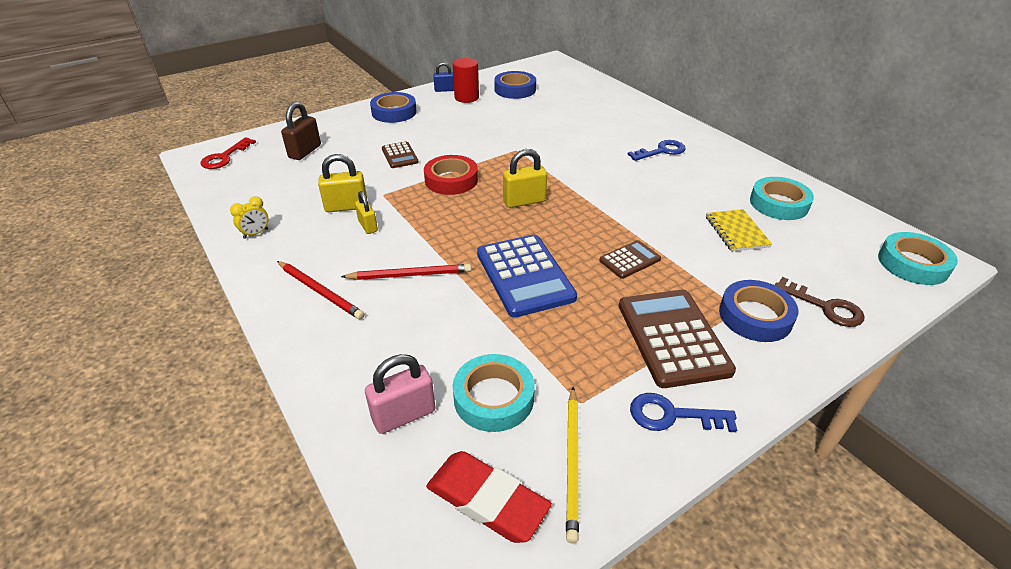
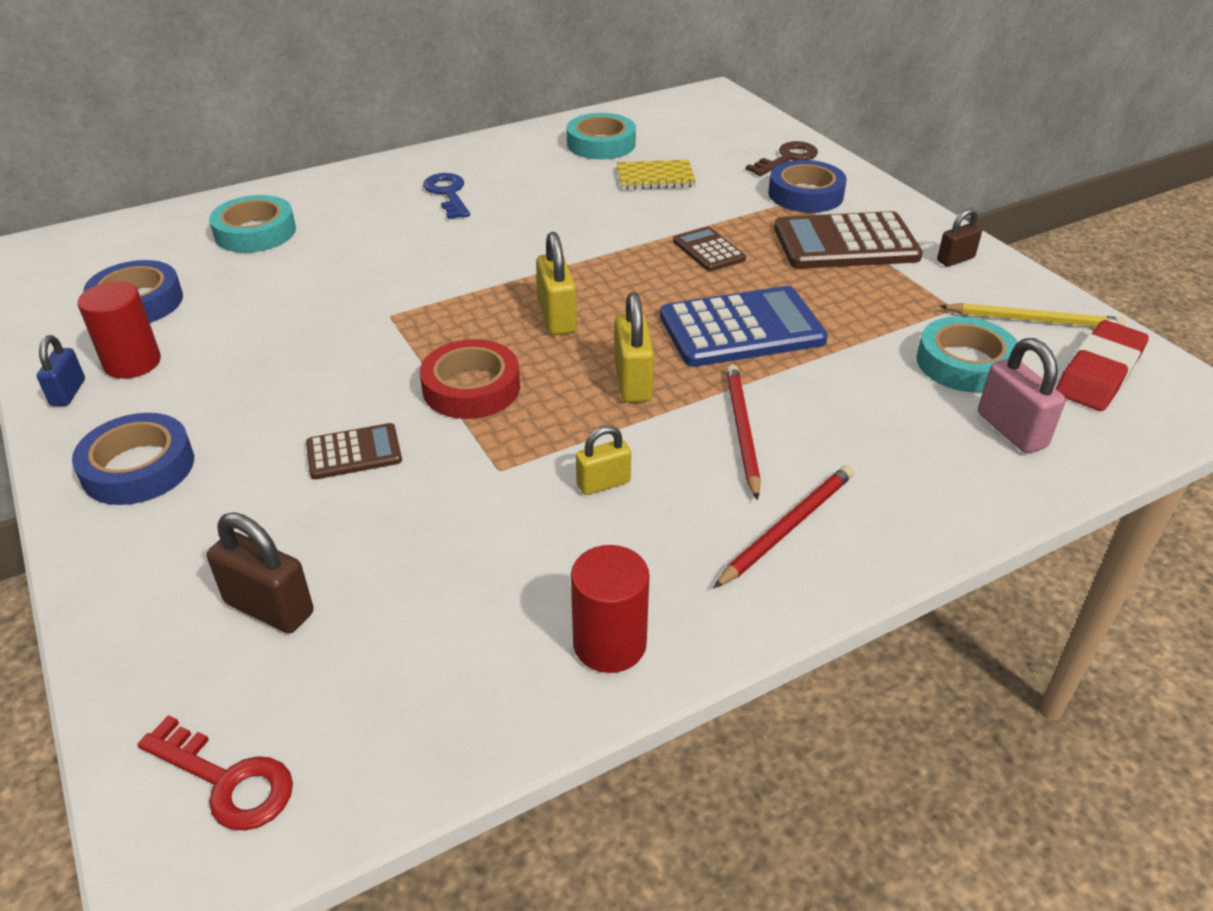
camera: 85 degrees left, 0 degrees up
yellow clock [230,196,268,239] -> red cylinder [571,545,649,673]
yellow padlock [318,154,367,212] -> yellow padlock moved to [614,292,654,403]
blue key [630,393,737,432] -> brown padlock [937,208,982,267]
turquoise tape [878,232,958,285] -> turquoise tape moved to [209,195,296,253]

